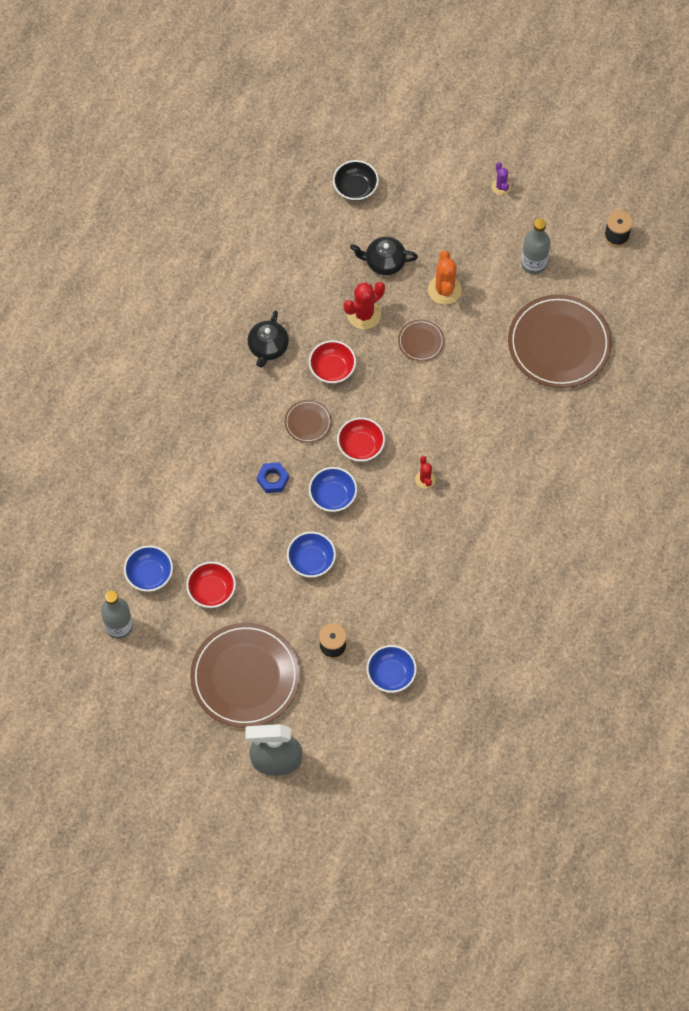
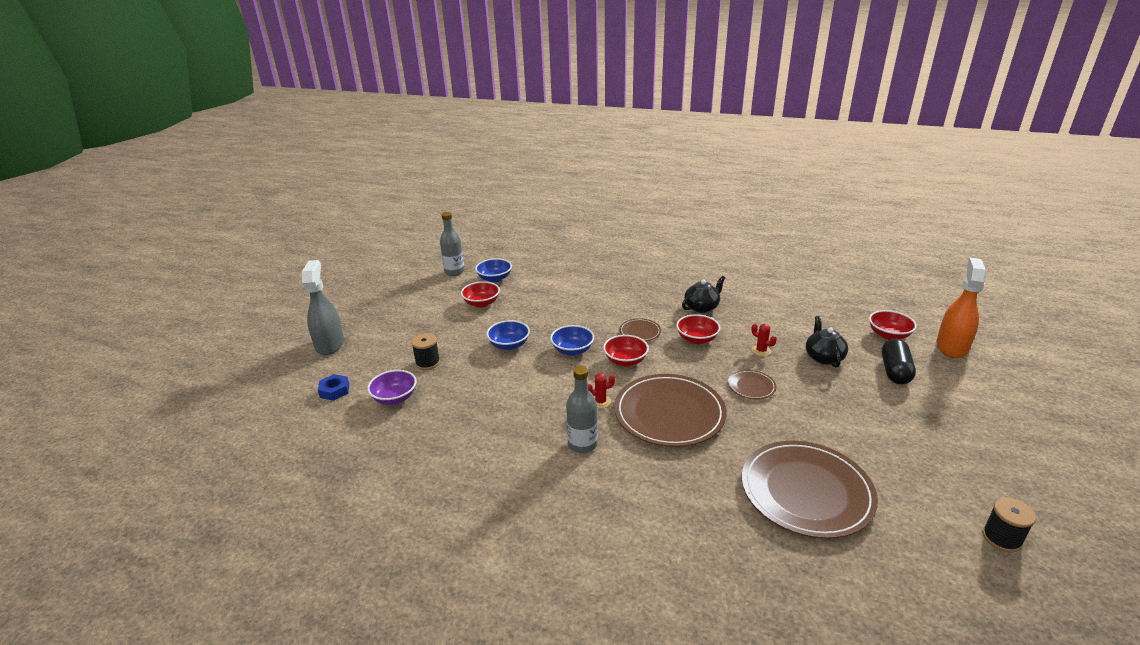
camera: 85 degrees right, 35 degrees down
brown plate [190,623,300,728] -> brown plate moved to [614,374,727,447]
black teapot [247,310,289,368] -> black teapot turned 135 degrees clockwise [682,276,725,313]
blue nut [257,462,289,493] -> blue nut moved to [318,374,349,401]
black bowl [333,160,379,201] -> red bowl [869,310,917,340]
red cactus [344,282,385,329] -> red cactus [752,324,777,356], size x0.58
blue bowl [366,645,417,693] -> purple bowl [367,370,417,405]
orange cactus [428,251,462,305] -> none
purple cactus [492,162,511,195] -> none
grey bottle [521,218,550,274] -> grey bottle moved to [566,366,598,453]
none -> black capsule [882,338,916,384]
none -> orange spray bottle [936,258,987,358]

